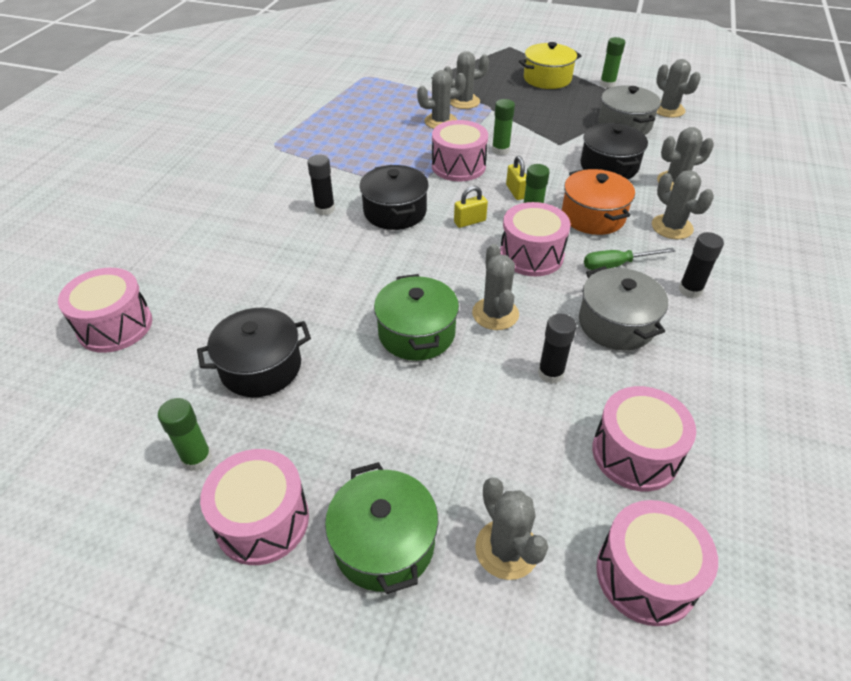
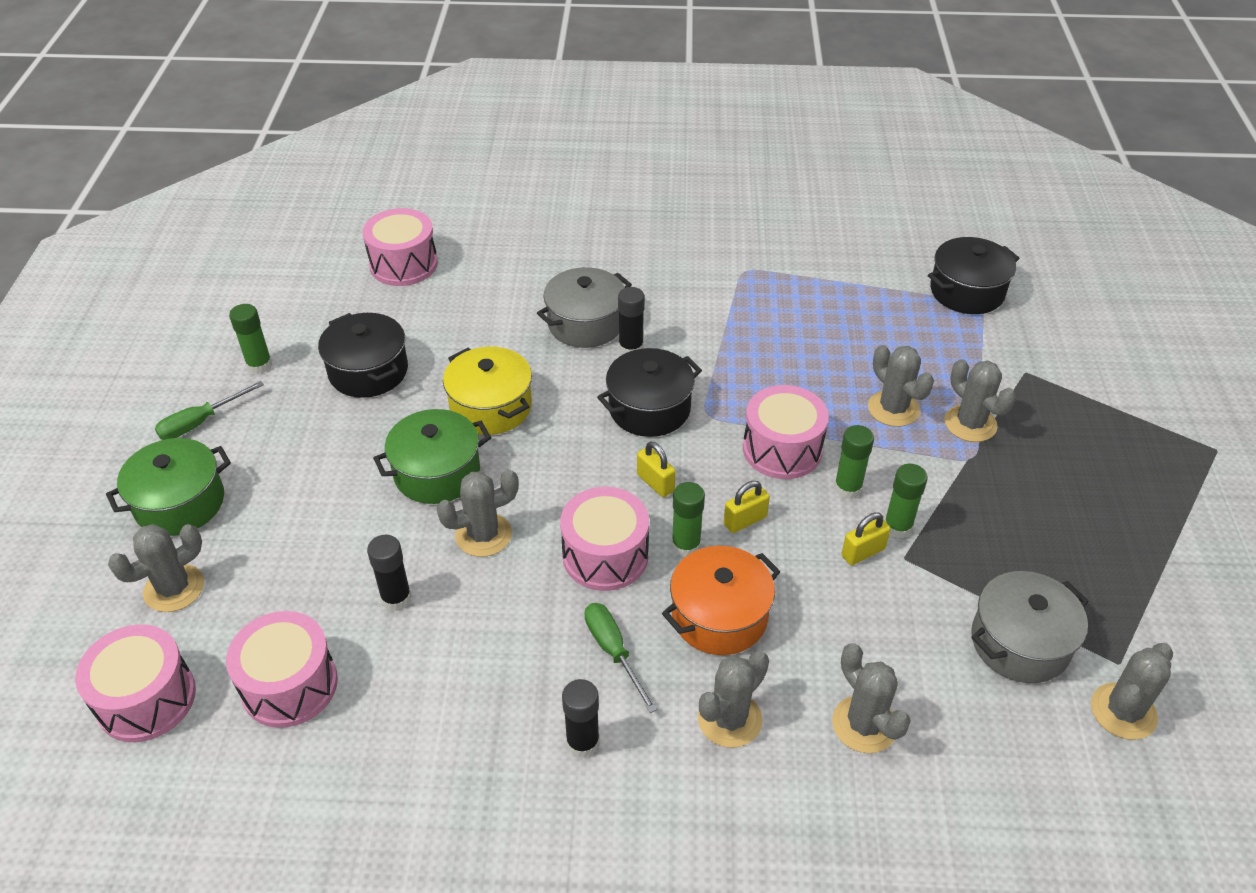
camera: 75 degrees right, 0 degrees up
pink drum [200,449,309,565] -> green screwdriver [155,381,264,440]
yellow pot [519,42,581,89] -> yellow pot moved to [443,347,532,435]
grey pot [579,266,668,350] -> grey pot moved to [537,267,632,348]
black pot [580,123,648,179] -> black pot moved to [928,237,1020,314]
green glue stick [600,37,625,88] -> green glue stick moved to [885,464,928,538]
none -> yellow padlock [841,512,891,565]

